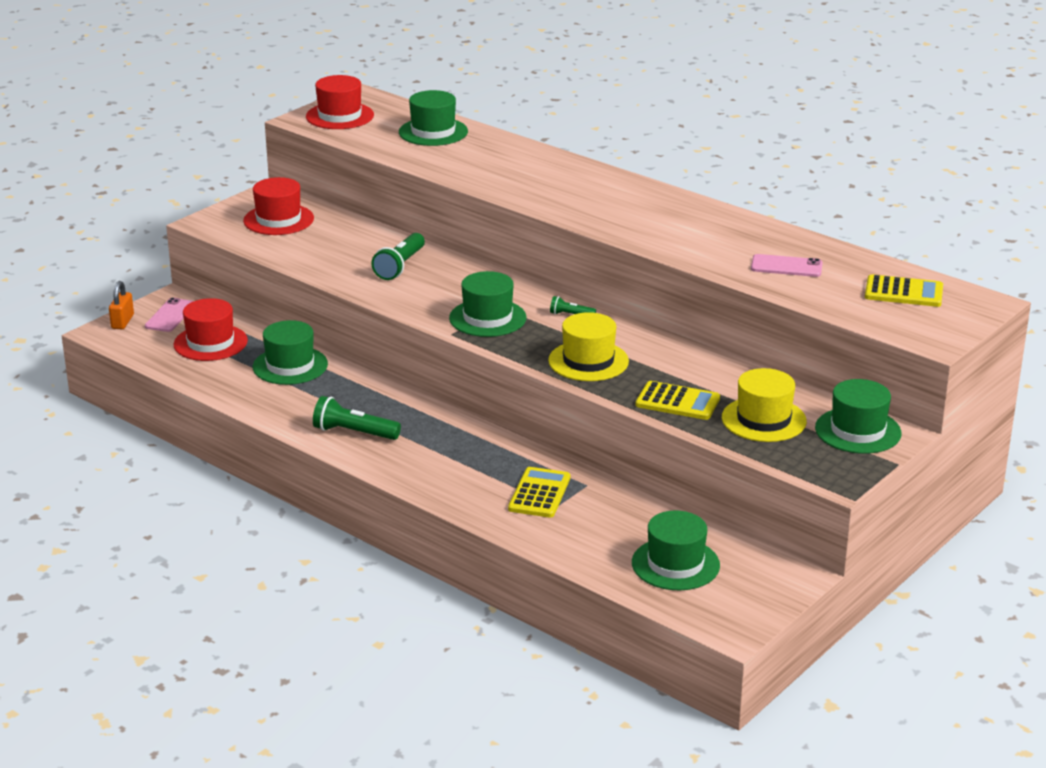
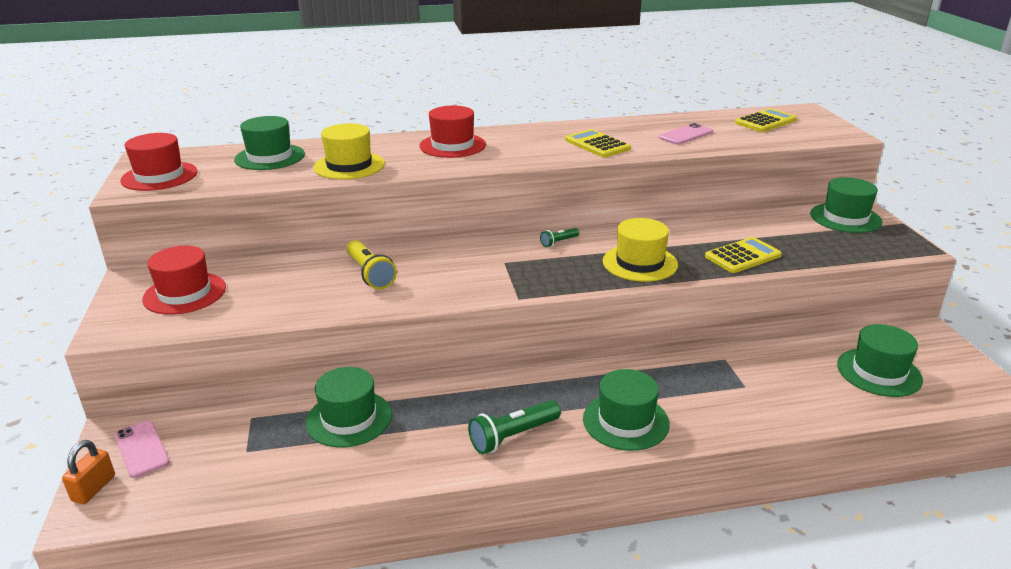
camera: 50 degrees left, 0 degrees up
orange padlock [109,281,134,329] -> orange padlock turned 60 degrees clockwise [62,440,115,504]
red hat [174,298,248,361] -> red hat moved to [420,106,486,158]
green flashlight [371,233,425,280] -> yellow flashlight [346,240,397,289]
green hat [449,271,527,337] -> green hat moved to [583,369,670,451]
yellow calculator [508,467,570,518] -> yellow calculator moved to [565,129,631,157]
yellow hat [722,368,807,442] -> yellow hat moved to [313,123,385,179]

